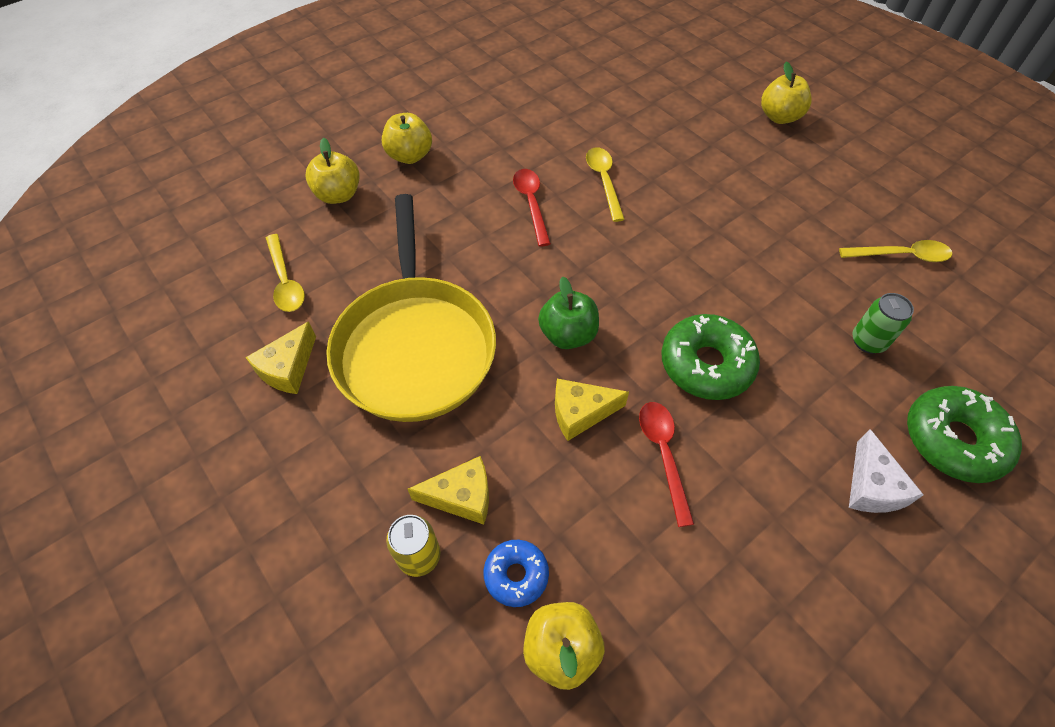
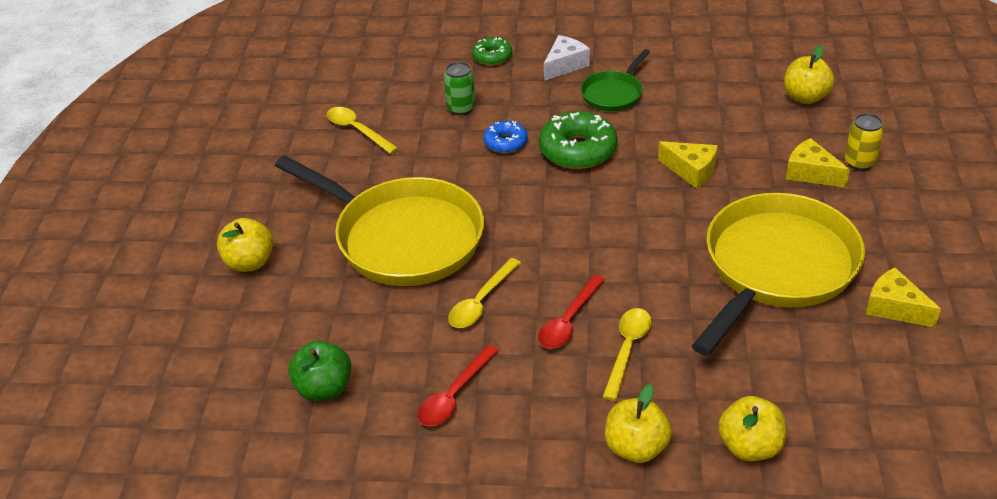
camera: 135 degrees left, 15 degrees down
yellow cheese [245,321,316,394] -> yellow cheese turned 120 degrees counterclockwise [866,267,941,328]
yellow spoon [266,234,305,312] -> yellow spoon moved to [603,308,651,401]
blue donut [484,540,549,607] -> blue donut moved to [484,121,528,153]
green apple [538,277,599,349] -> green apple moved to [288,340,351,401]
red spoon [639,402,694,527] -> red spoon moved to [418,345,499,426]
green donut [907,386,1022,483] -> green donut [472,37,512,65], size x0.57
none -> yellow pan [275,155,484,286]
none -> green pan [581,49,650,111]

